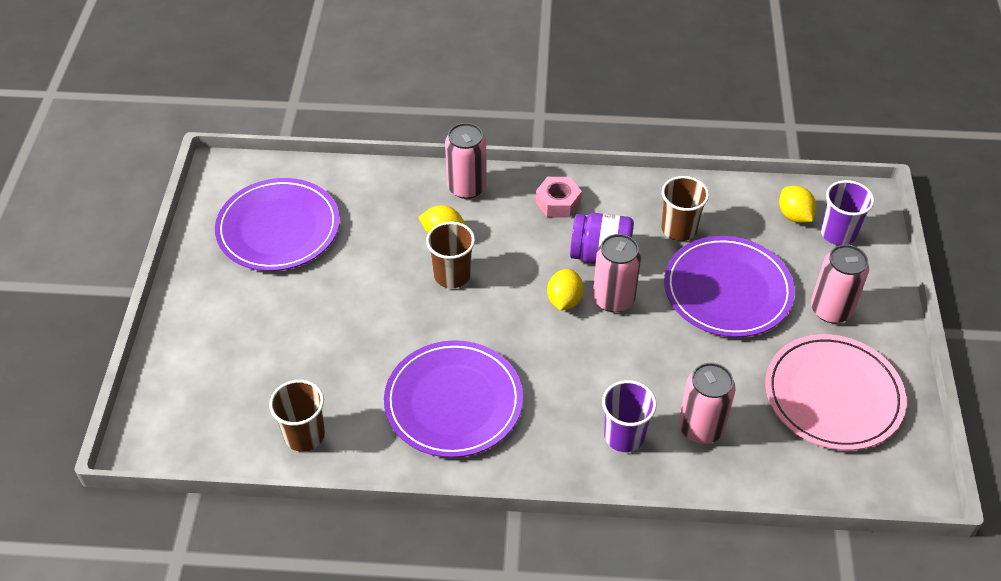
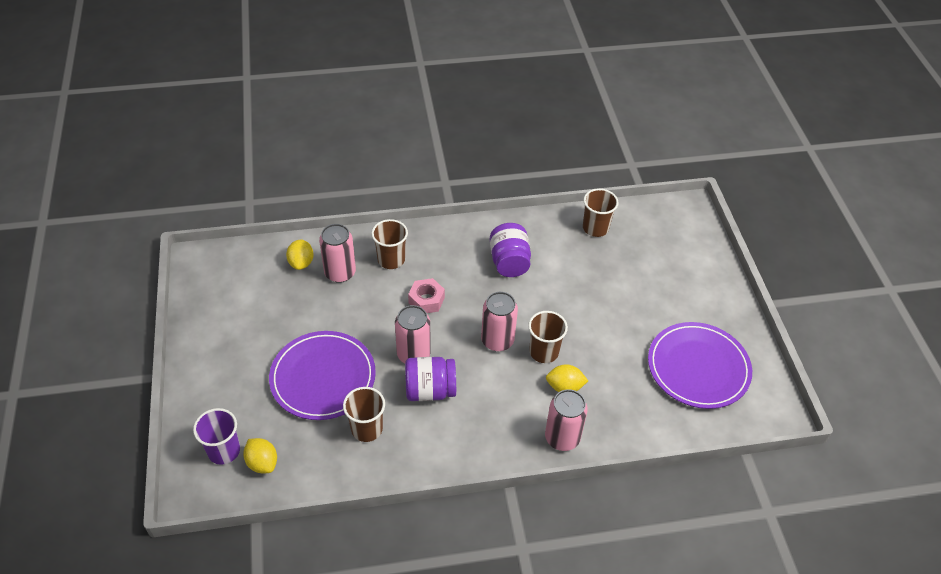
camera: 165 degrees right, 0 degrees up
purple plate [384,340,523,458] -> purple jar [490,223,531,277]
pink nut [536,177,582,218] -> pink nut moved to [408,278,445,313]
yellow lemon [547,269,584,311] -> yellow lemon moved to [286,239,314,270]
purple cup [602,380,657,452] -> brown cup [371,219,408,269]
pink plate [765,334,906,450] -> none
pink can [811,245,869,323] -> pink can moved to [481,292,518,351]

